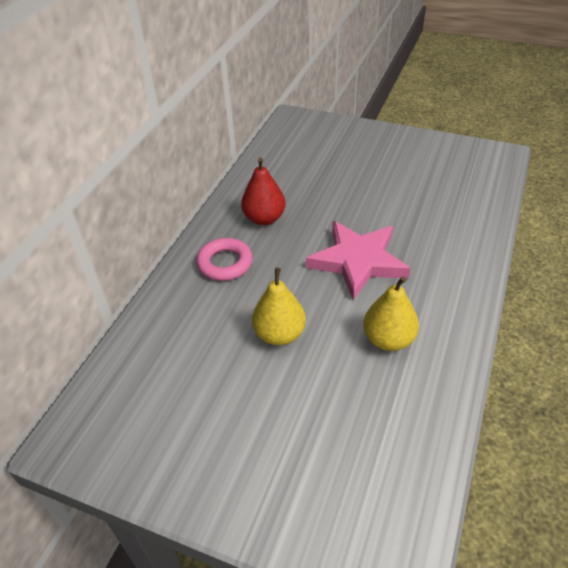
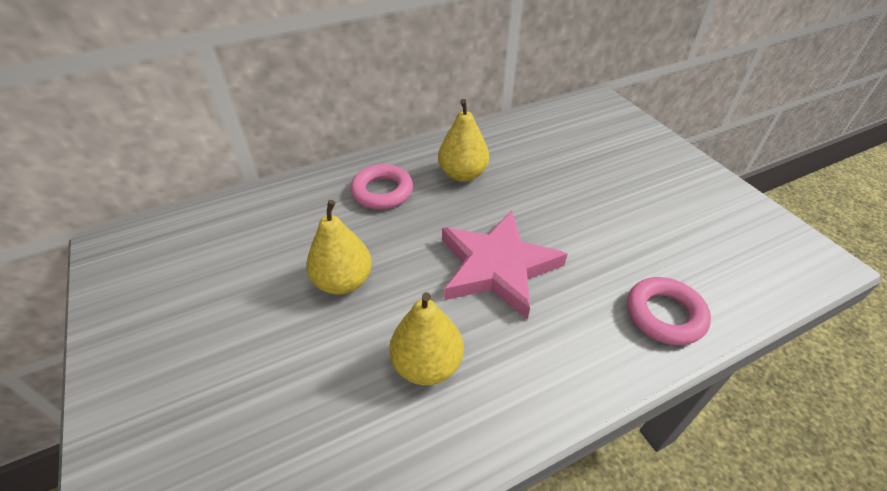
camera: 40 degrees right, 0 degrees up
red pear [241,157,286,225] -> yellow pear [438,99,489,182]
none -> pink ring [627,277,711,345]

